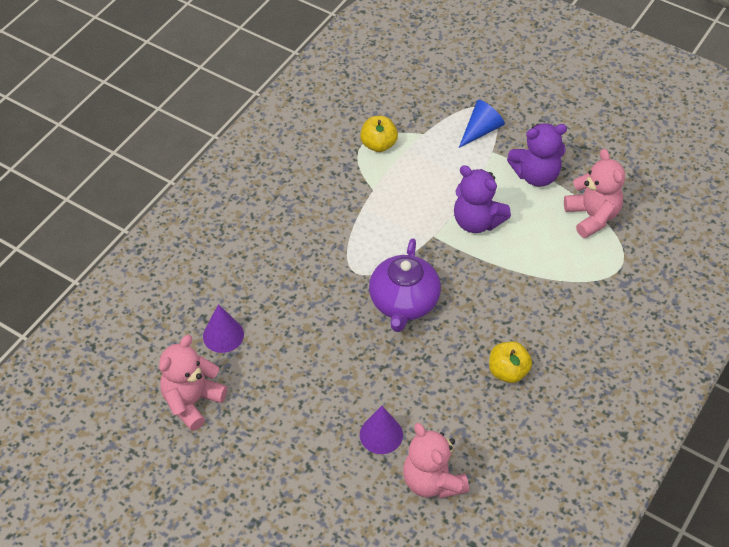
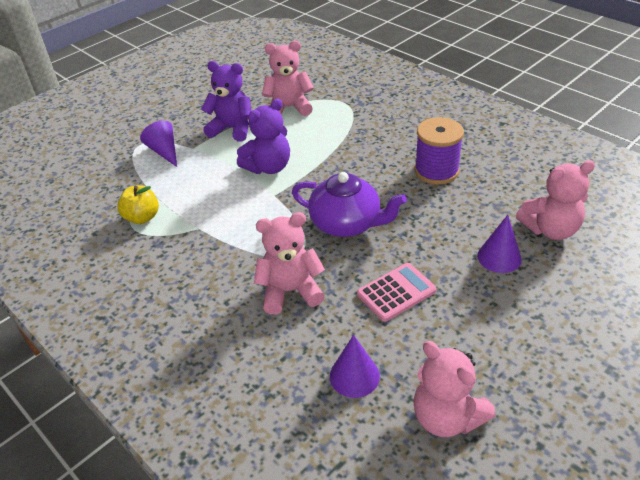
camera: 75 degrees left, 10 degrees down
blue cone [459,100,505,148] -> purple cone [140,120,177,167]
yellow apple [489,341,532,383] -> purple spool [415,117,464,185]
purple teddy bear [507,123,567,187] -> purple teddy bear turned 75 degrees counterclockwise [201,61,251,142]
none -> pink teddy bear [254,212,325,315]
none -> pink calculator [357,263,437,322]

